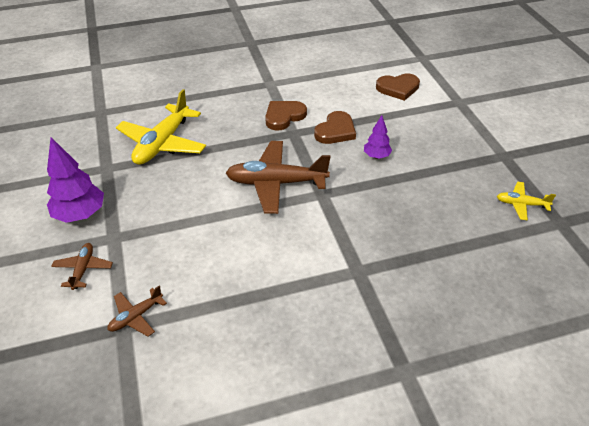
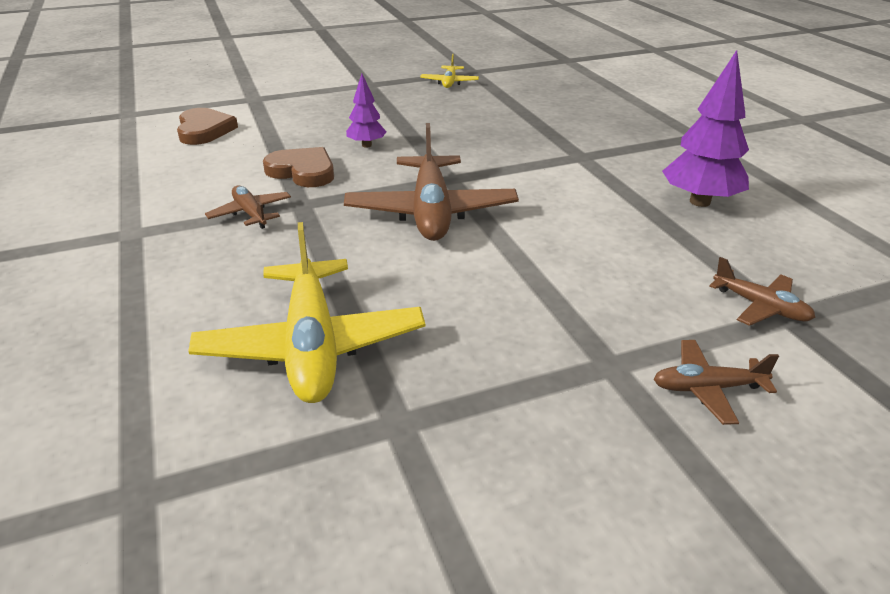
camera: 95 degrees left, 10 degrees down
purple tree [47,137,104,223] -> purple tree moved to [662,50,749,207]
yellow plane [116,89,206,165] -> yellow plane turned 60 degrees clockwise [188,222,425,403]
brown heart [265,101,307,131] -> brown plane [205,185,291,229]

